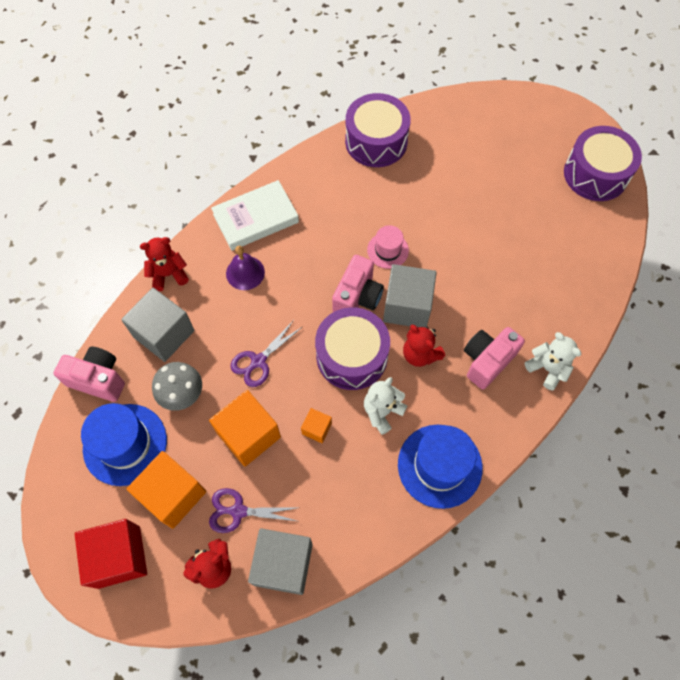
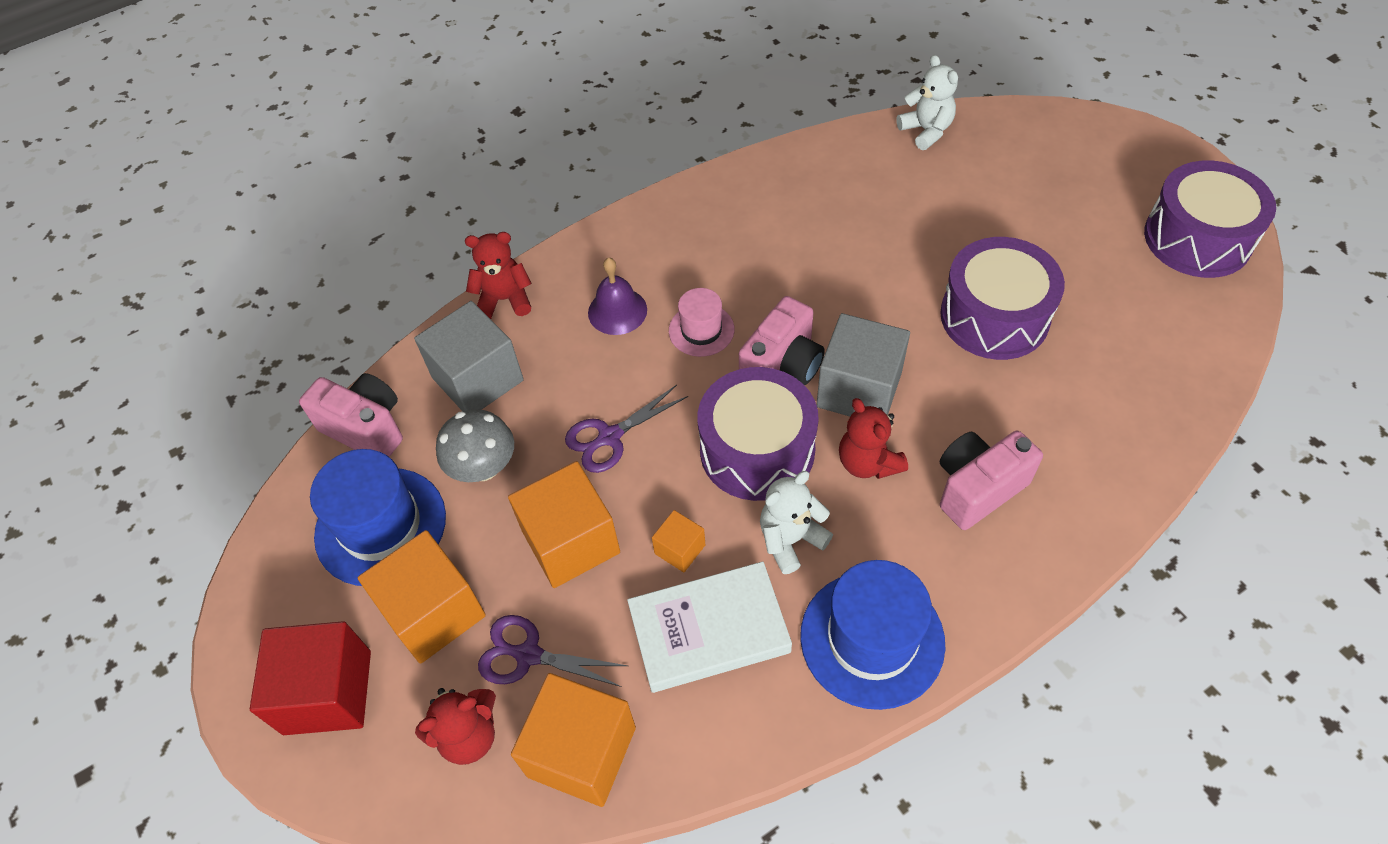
camera: 15 degrees right, 10 degrees down
white book [211,180,299,251] -> white book moved to [627,561,792,693]
grey cube [248,528,313,595] -> orange cube [511,673,636,807]
purple drum [345,93,411,167] -> purple drum moved to [940,237,1065,360]
pink hat [367,225,409,269] -> pink hat moved to [669,288,735,357]
white teddy bear [525,332,581,390] -> white teddy bear moved to [896,55,958,150]

